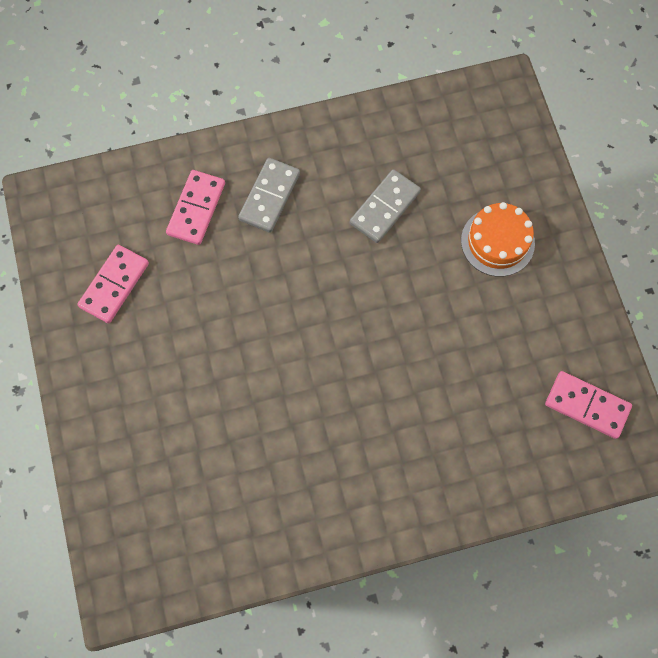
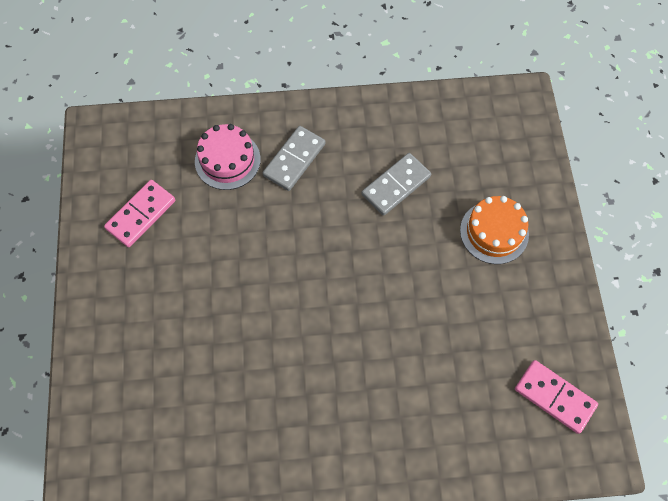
camera: 10 degrees right, 5 degrees down
pink domino [166,170,225,245] -> pink cake [195,124,261,190]

